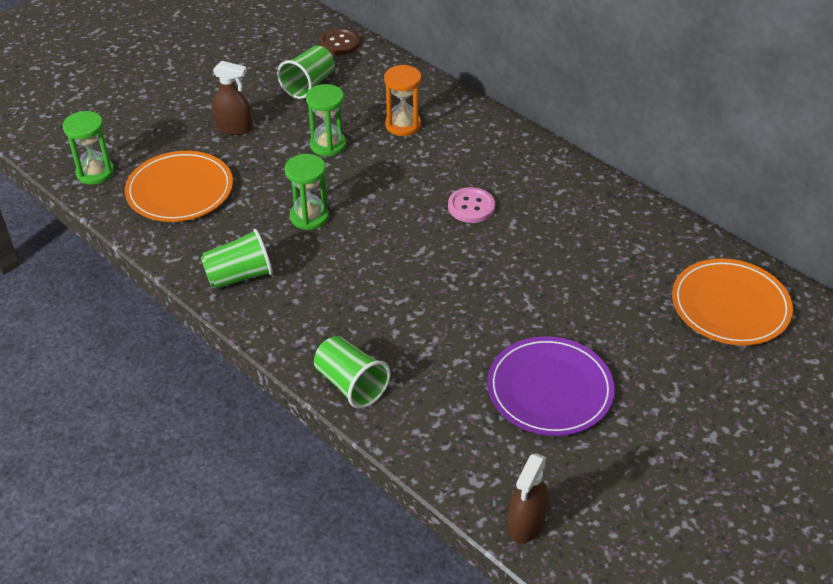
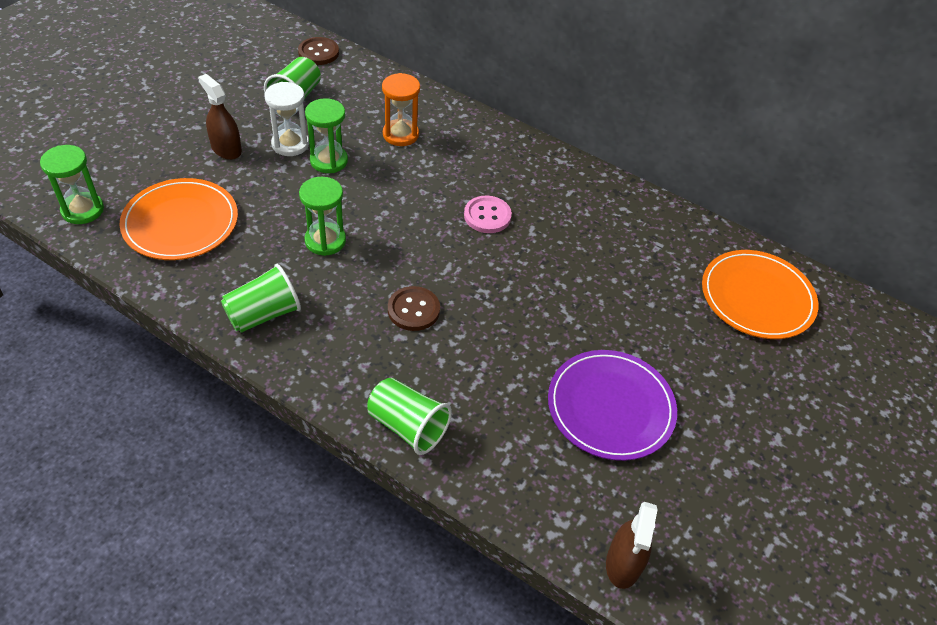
camera: 15 degrees left, 5 degrees up
brown spray bottle [212,61,252,135] -> brown spray bottle turned 135 degrees counterclockwise [198,74,242,160]
none -> white hourglass [265,82,309,156]
none -> brown button [388,286,440,331]

